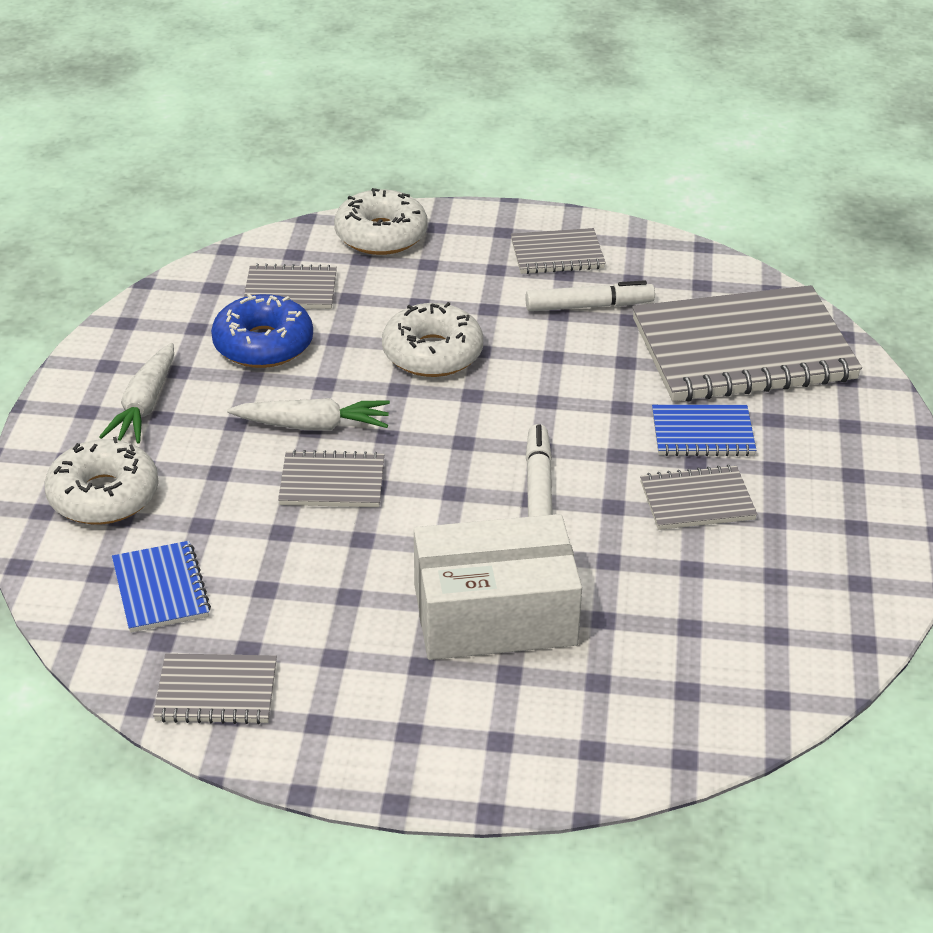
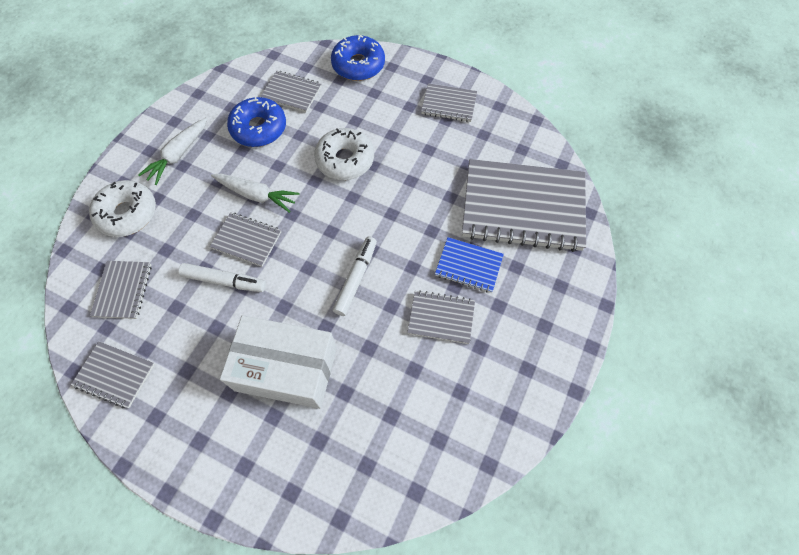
camera: 20 degrees right, 25 degrees up
blue notebook [112,541,211,633] -> grey notebook [90,261,152,319]
white donut [334,188,428,255] -> blue donut [331,35,385,81]
white marker [525,280,655,311] -> white marker moved to [178,263,266,292]

